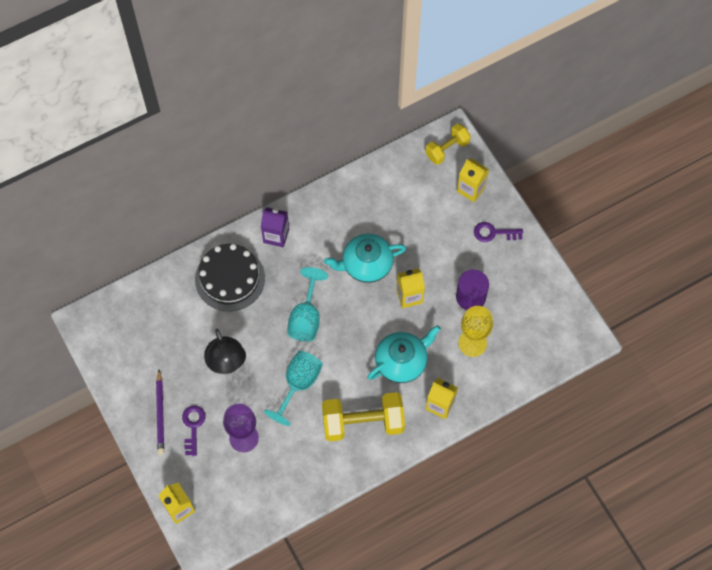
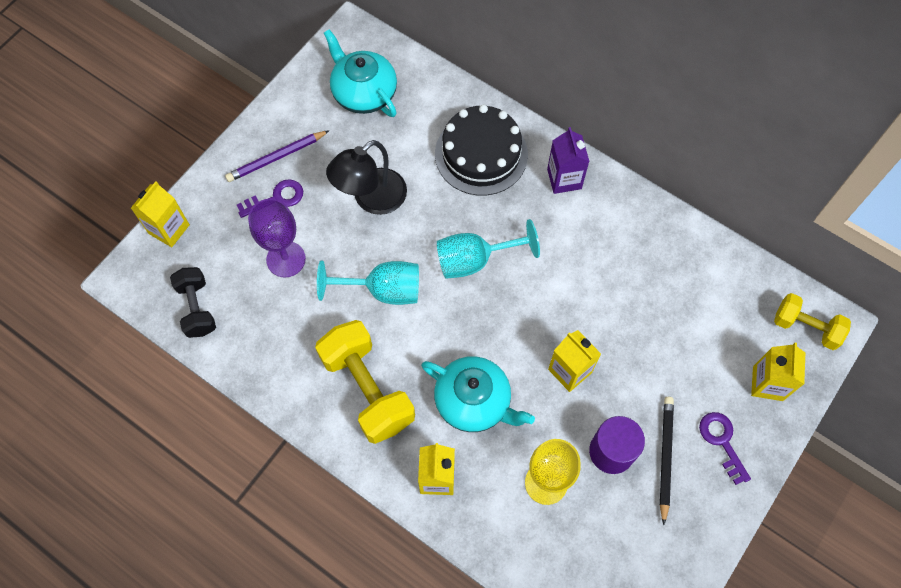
camera: 65 degrees right, 0 degrees up
turquoise teapot [324,233,406,283] -> turquoise teapot moved to [324,29,397,117]
none -> black dumbbell [170,267,216,338]
none -> black pencil [660,397,674,525]

